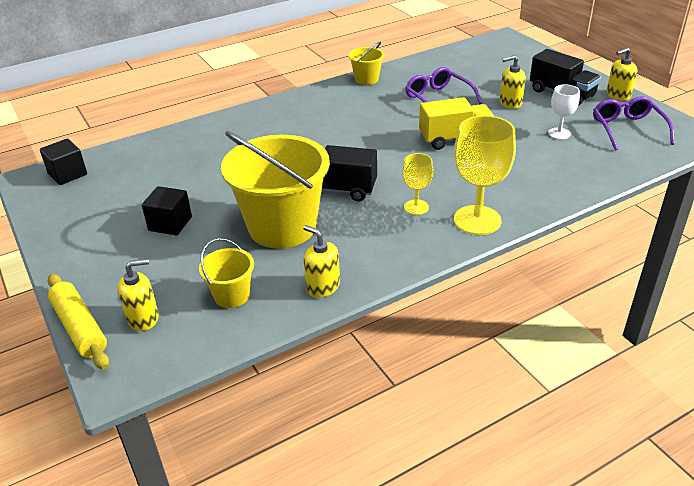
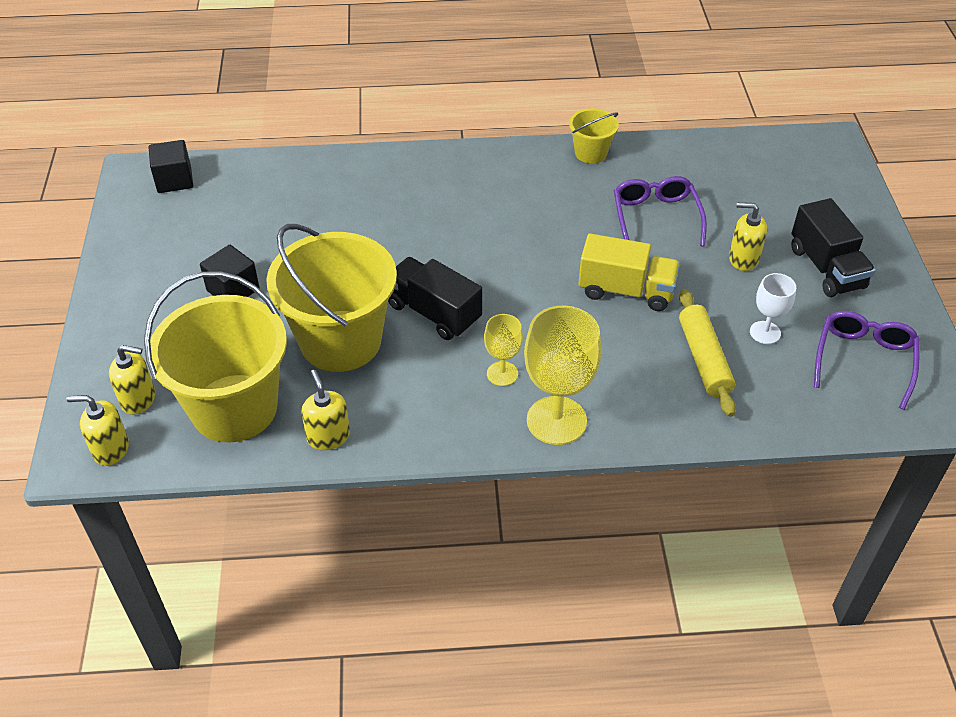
camera: 25 degrees right, 10 degrees up
yellow rolling pin [48,274,109,370] -> yellow rolling pin moved to [679,289,736,417]
yellow bucket [199,238,254,308] -> yellow bucket [144,271,287,442], size x2.13
yellow soap dispenser [607,48,637,101] -> yellow soap dispenser moved to [67,395,129,466]

